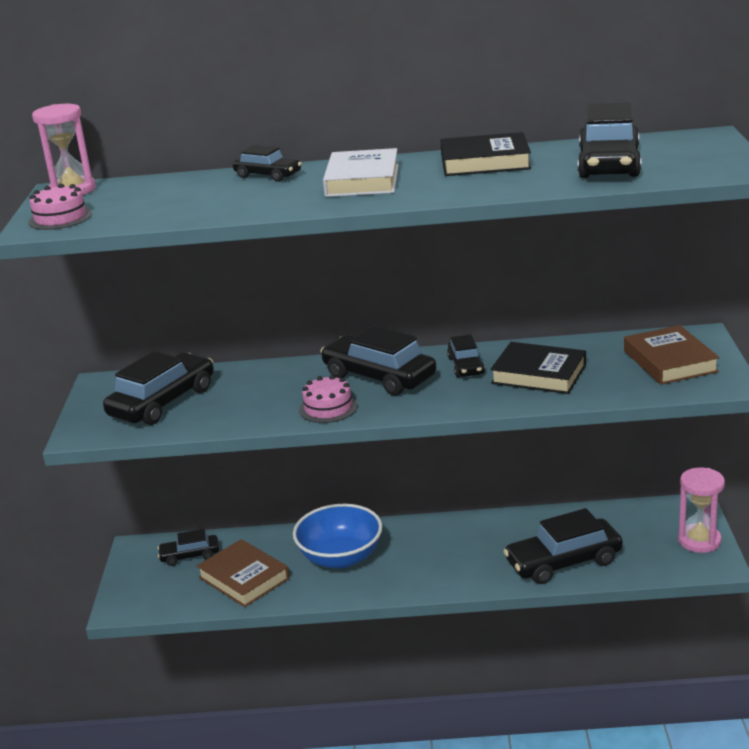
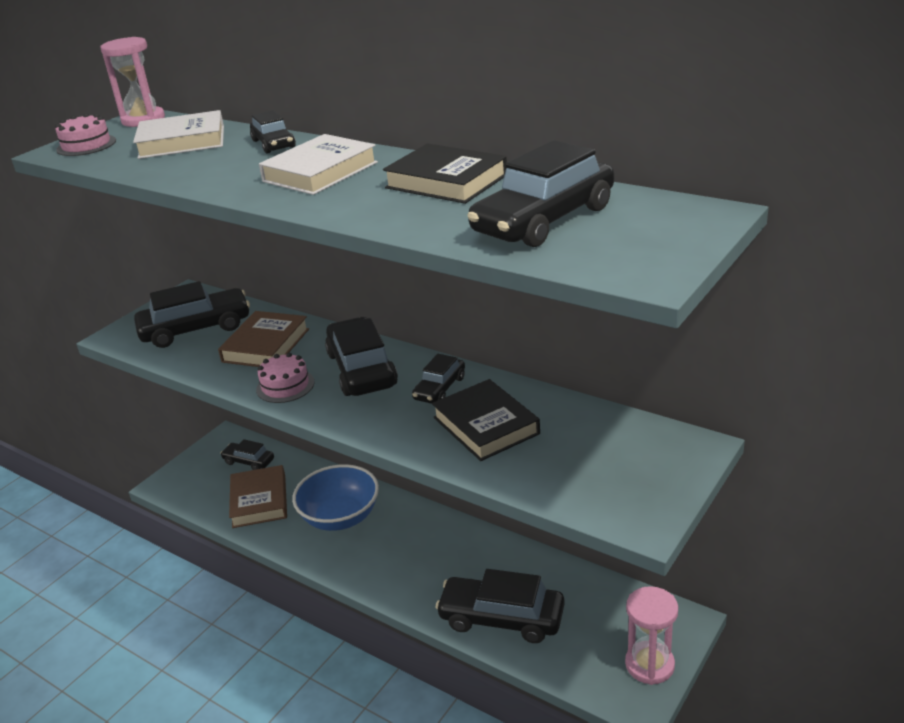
camera: 35 degrees right, 5 degrees up
brown book [624,325,720,385] -> brown book moved to [218,311,309,367]
none -> white book [133,110,224,159]

